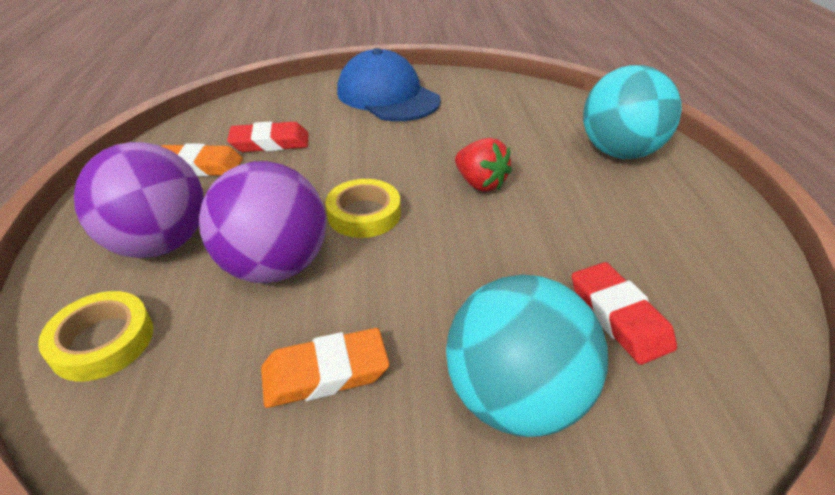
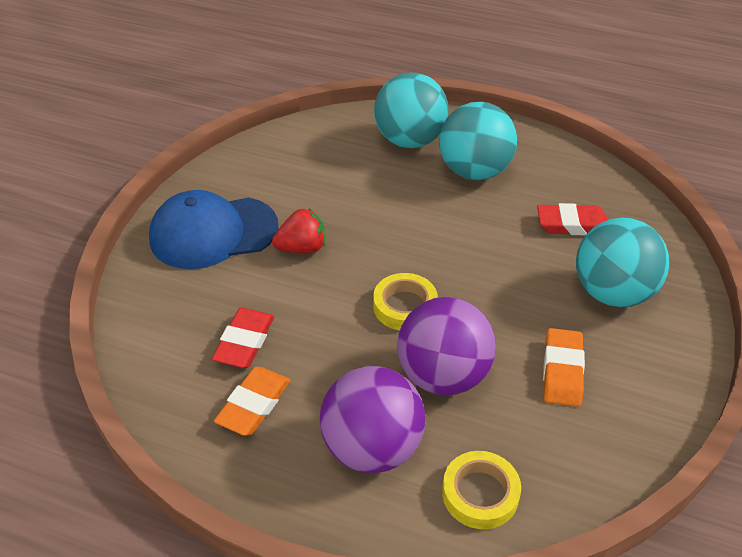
camera: 65 degrees left, 5 degrees up
red strawberry [455,138,512,192] -> red strawberry moved to [272,208,325,253]
none -> turquoise ball [439,102,517,180]

